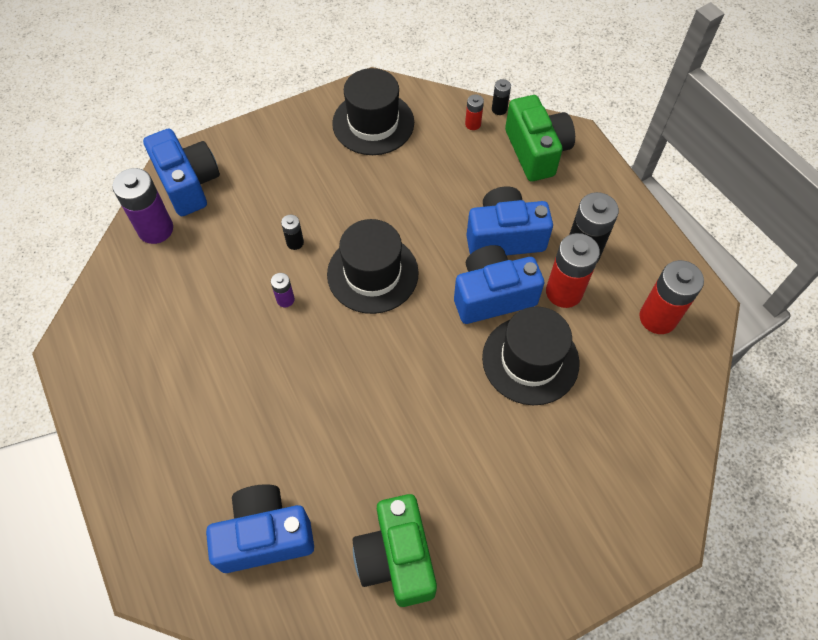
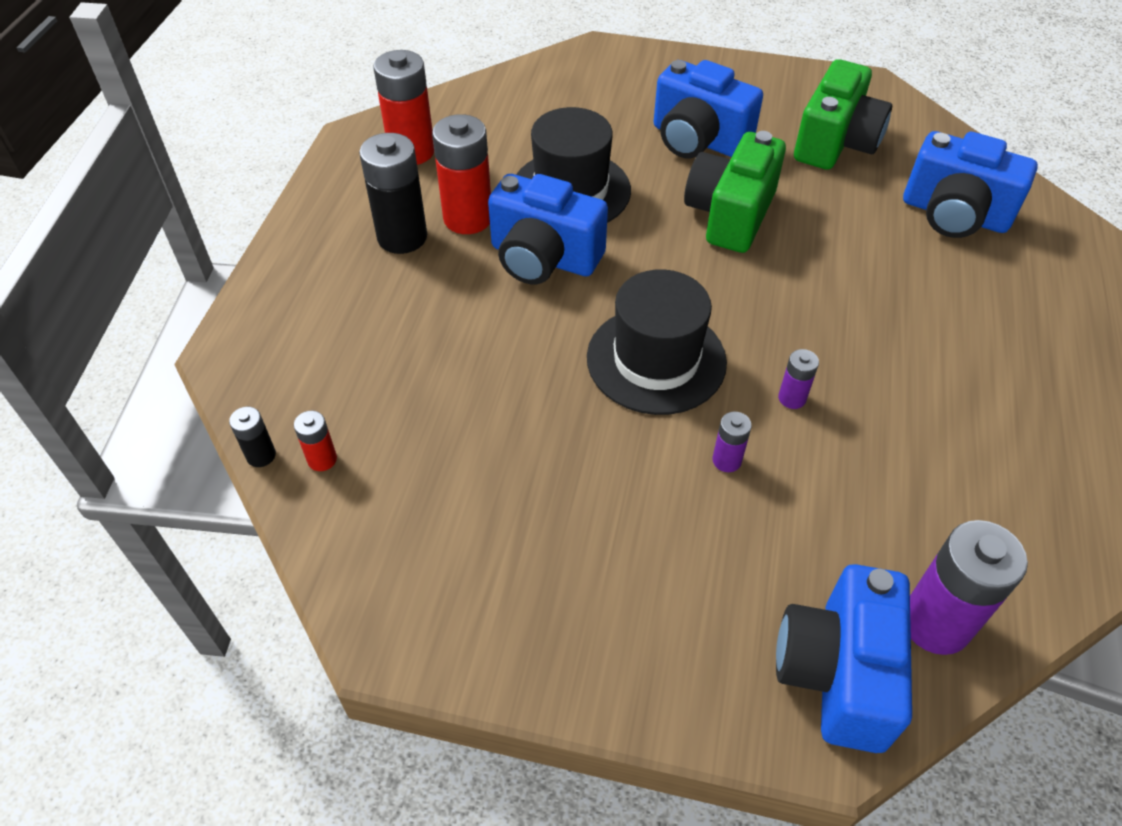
camera: 140 degrees left, 10 degrees down
black battery [281,215,304,250] -> purple battery [713,412,752,472]
black hat [332,68,414,155] -> none
blue camera [466,186,553,255] -> blue camera moved to [654,60,763,158]
green camera [505,95,575,181] -> green camera moved to [684,131,786,253]

